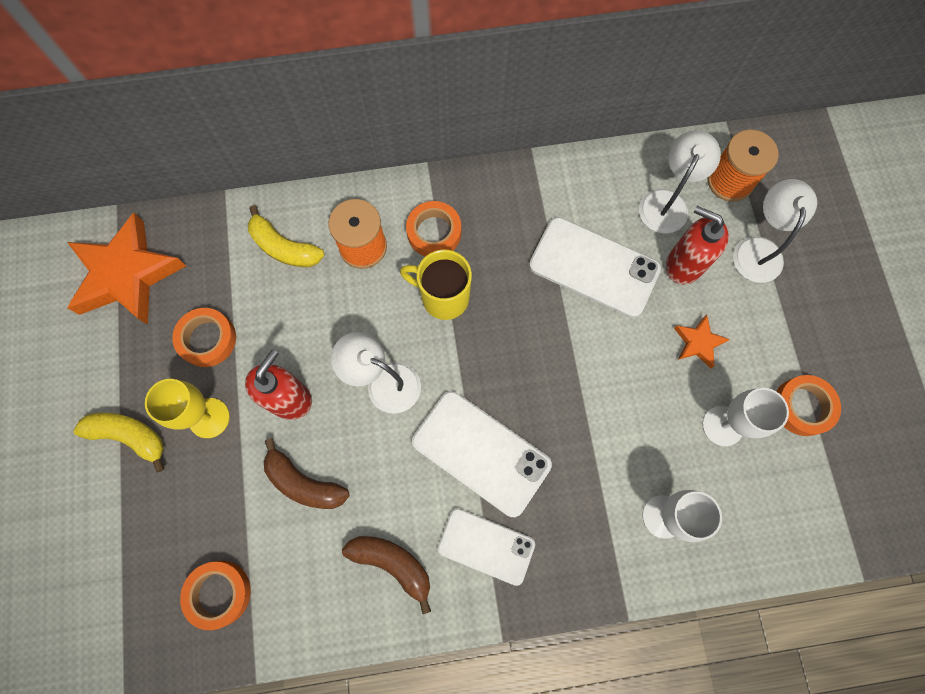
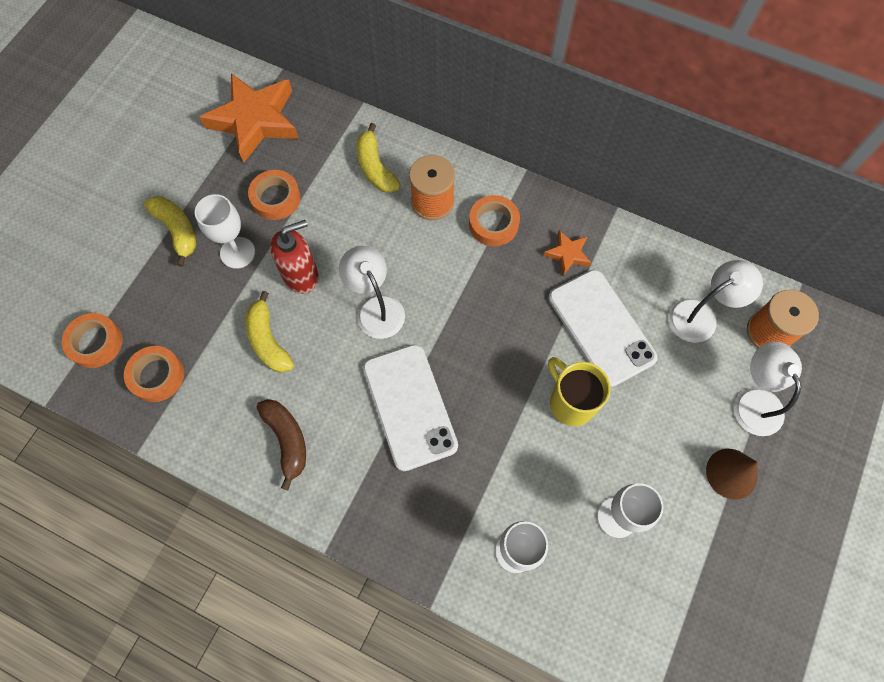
camera: 35 degrees right, 5 degrees down
yellow goblet [145,379,230,438] -> white goblet [195,194,255,269]
brown banana [264,438,350,509] -> yellow banana [245,291,294,373]
yellow mug [400,250,472,320] -> yellow mug moved to [548,357,611,426]
white phone [438,508,535,586] -> none
red soap dispenser [666,206,729,284] -> none
orange star [674,315,730,368] -> orange star moved to [543,230,591,276]
white lamp [733,179,817,283] -> white lamp turned 60 degrees counterclockwise [734,342,802,436]
orange tape [776,375,841,436] -> orange tape moved to [62,313,123,368]
none -> brown cone [706,449,757,500]

